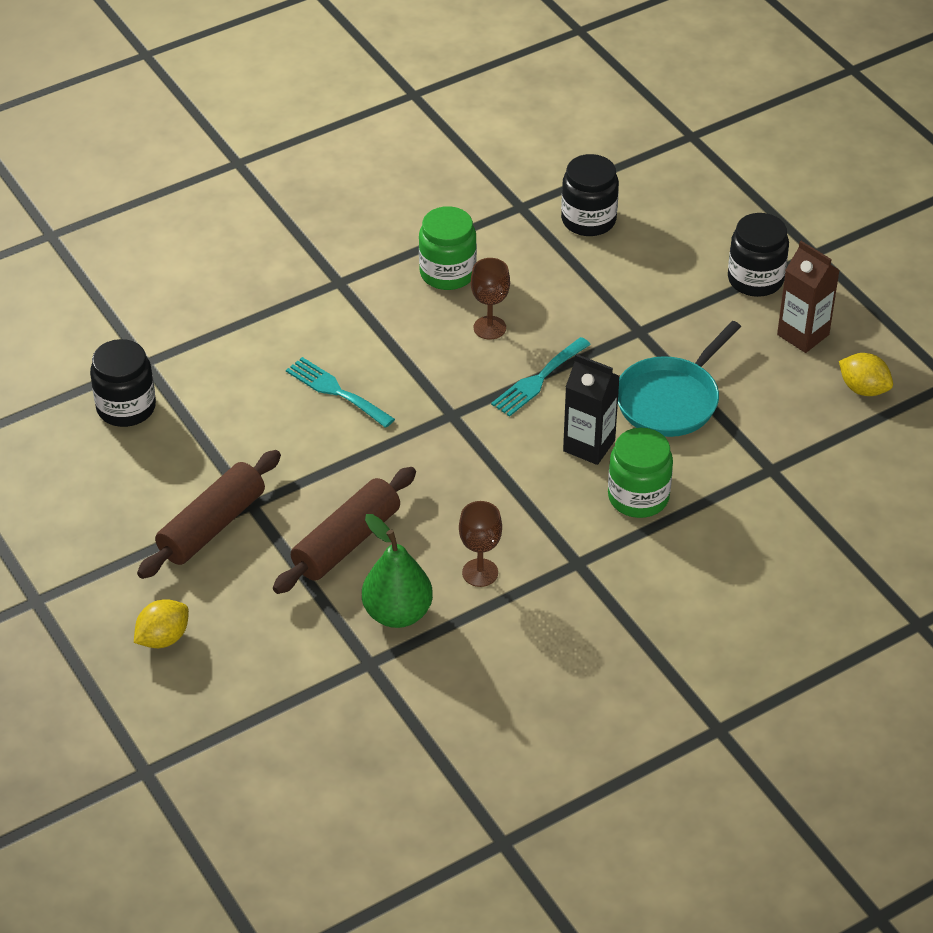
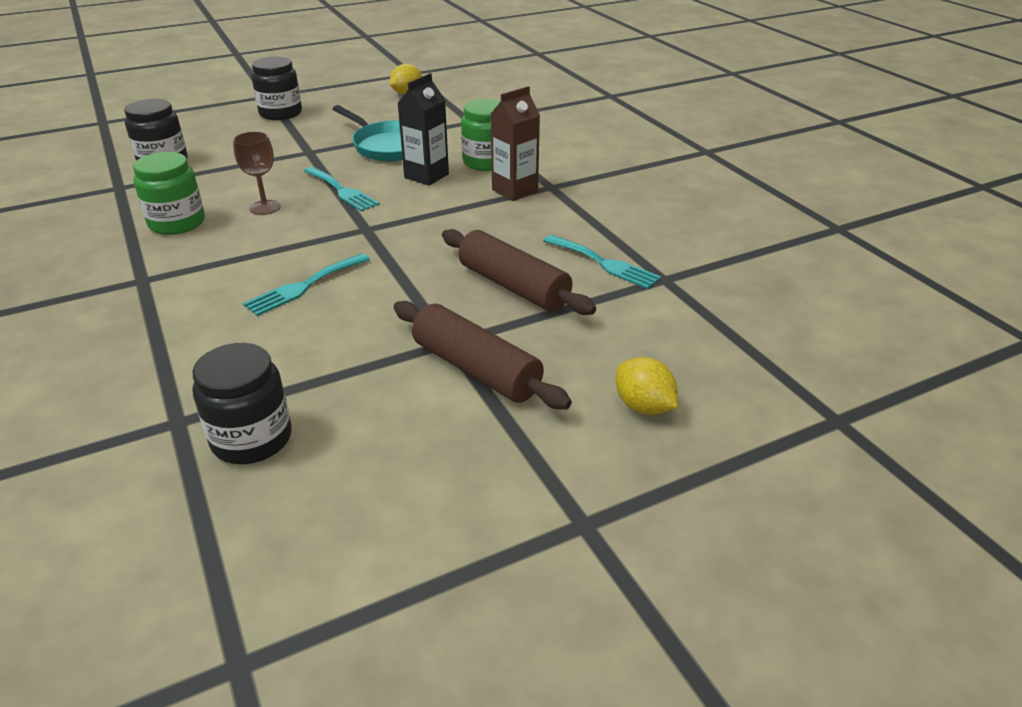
camera: 85 degrees left, 10 degrees down
green pear [362,514,433,628] -> turquoise fork [543,235,661,289]
brown goblet [459,501,502,587] -> none
brown carton [777,241,840,353] -> brown carton moved to [491,86,540,201]

